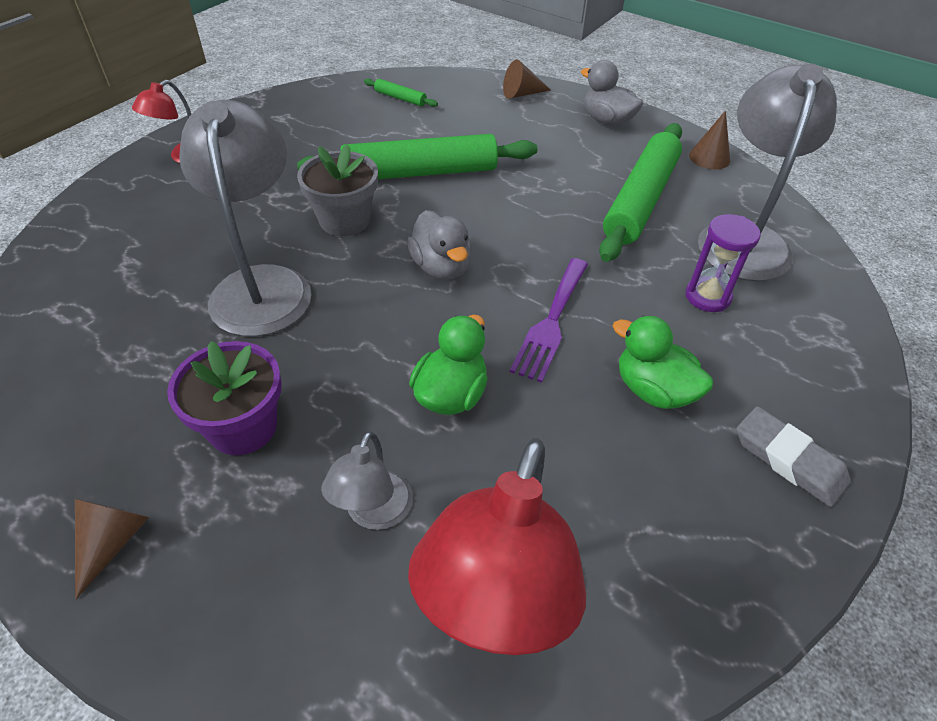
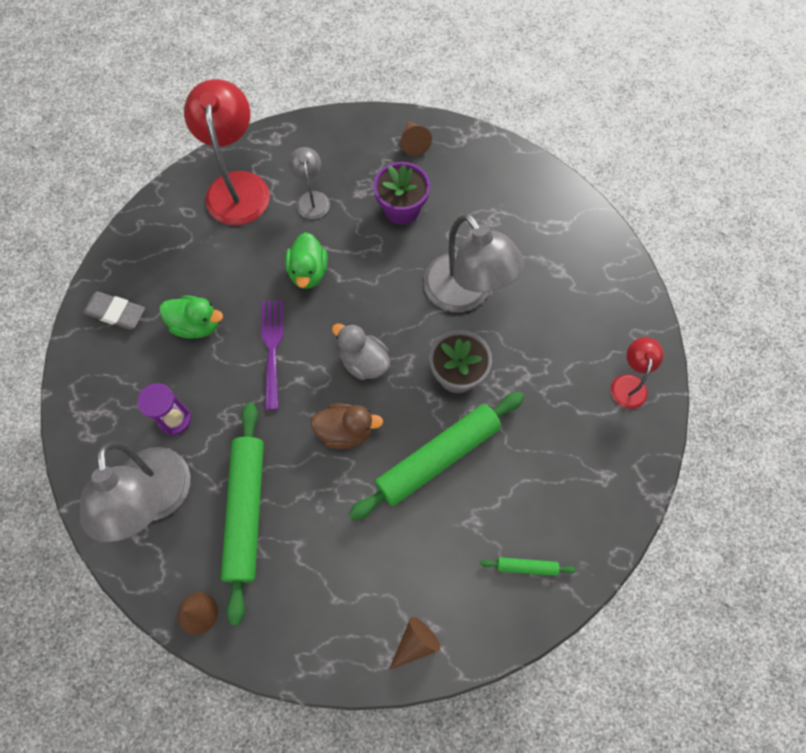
camera: 155 degrees right, 20 degrees up
grey duck [581,60,643,126] -> none
none -> brown duck [310,403,383,449]

